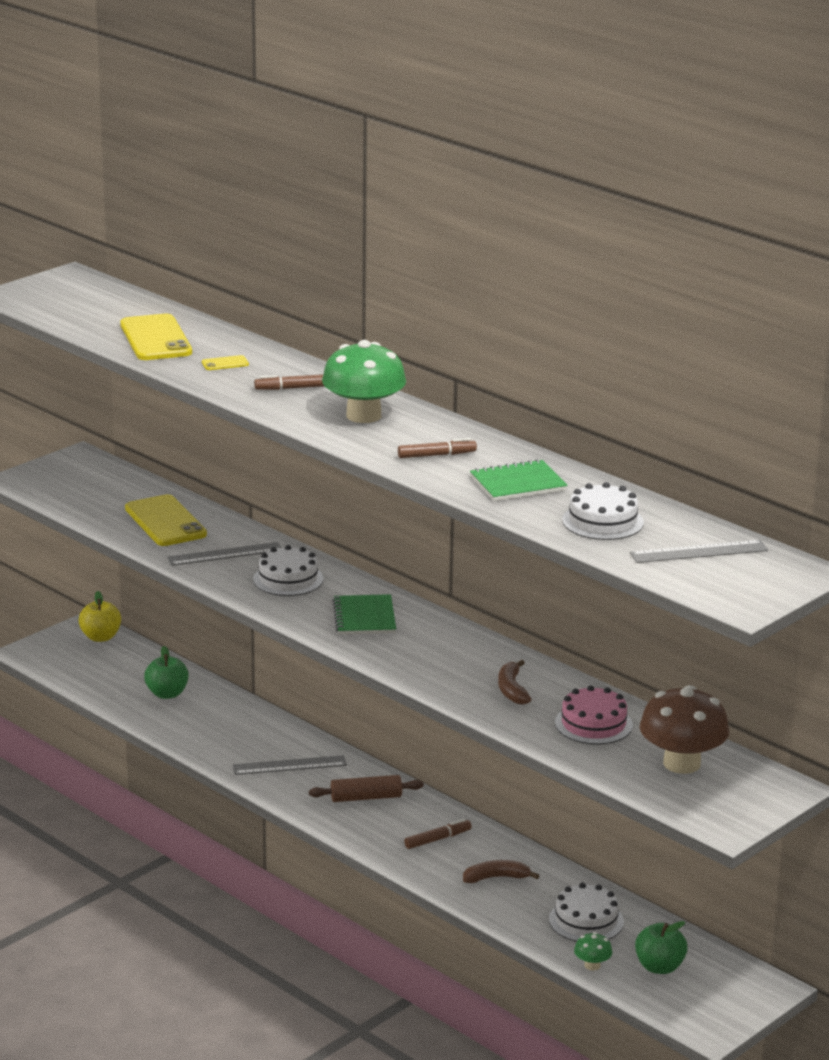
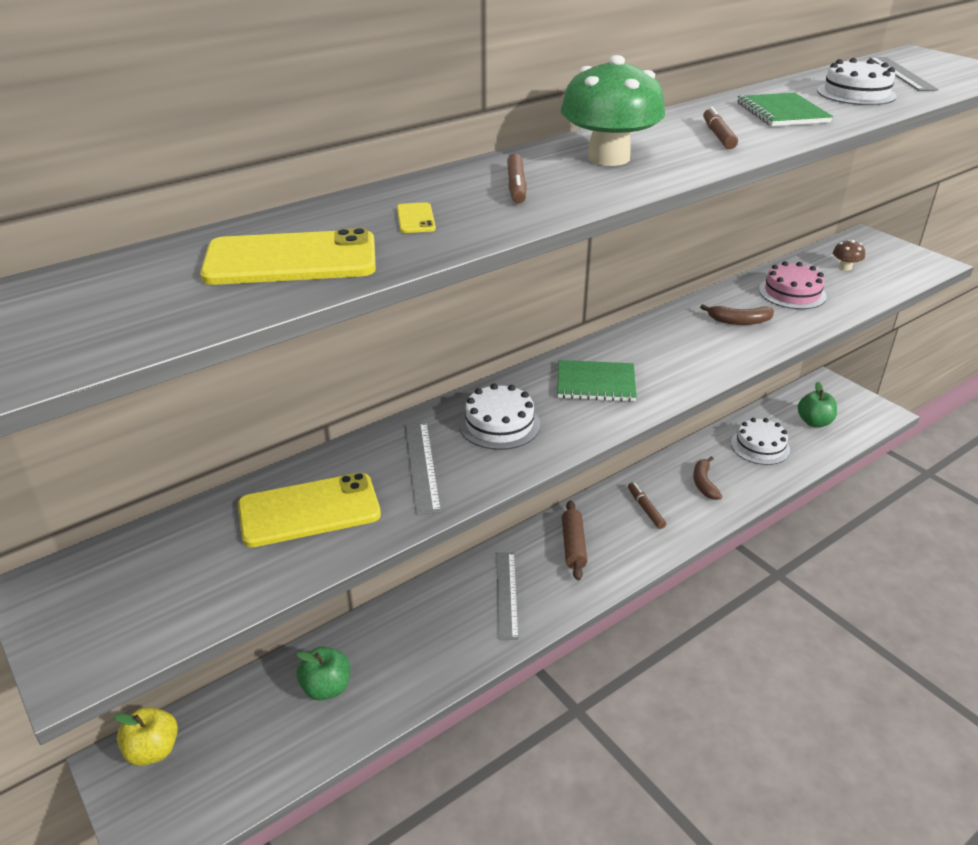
camera: 80 degrees left, 10 degrees up
green mushroom [574,932,612,970] -> none
brown mushroom [640,685,729,774] -> brown mushroom [833,240,865,271], size x0.45

